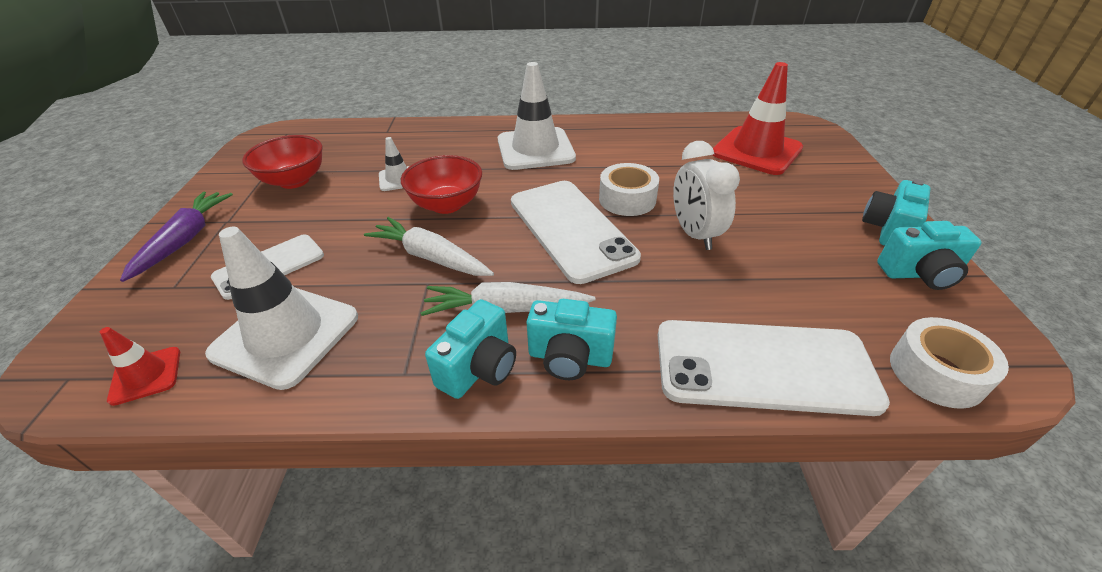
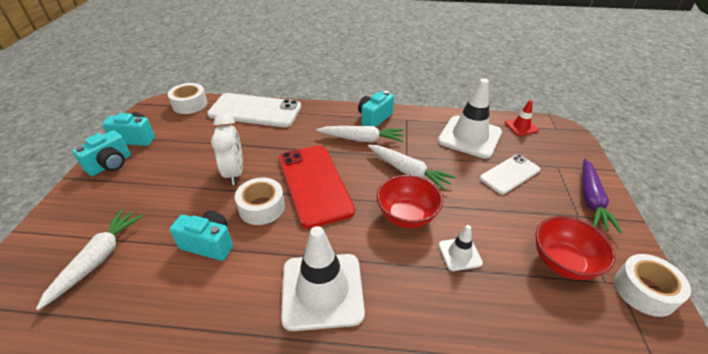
camera: 175 degrees left, 0 degrees up
white phone [511,181,641,284] -> red phone [279,145,355,229]
turquoise camera [526,299,617,380] -> turquoise camera moved to [170,211,233,261]
red traffic cone [713,62,803,175] -> white carrot [36,209,143,310]
none -> white tape [614,254,691,317]

